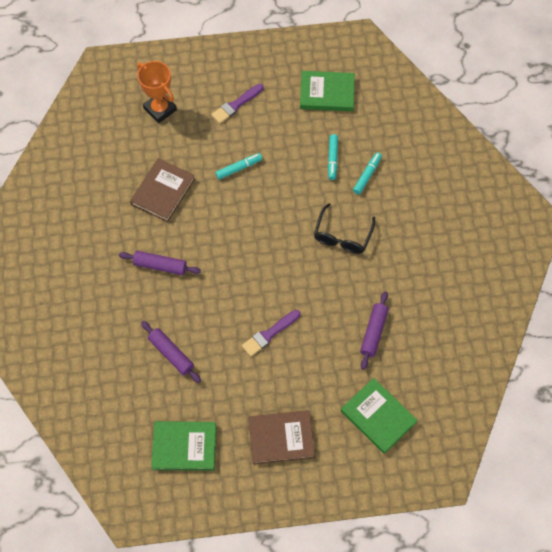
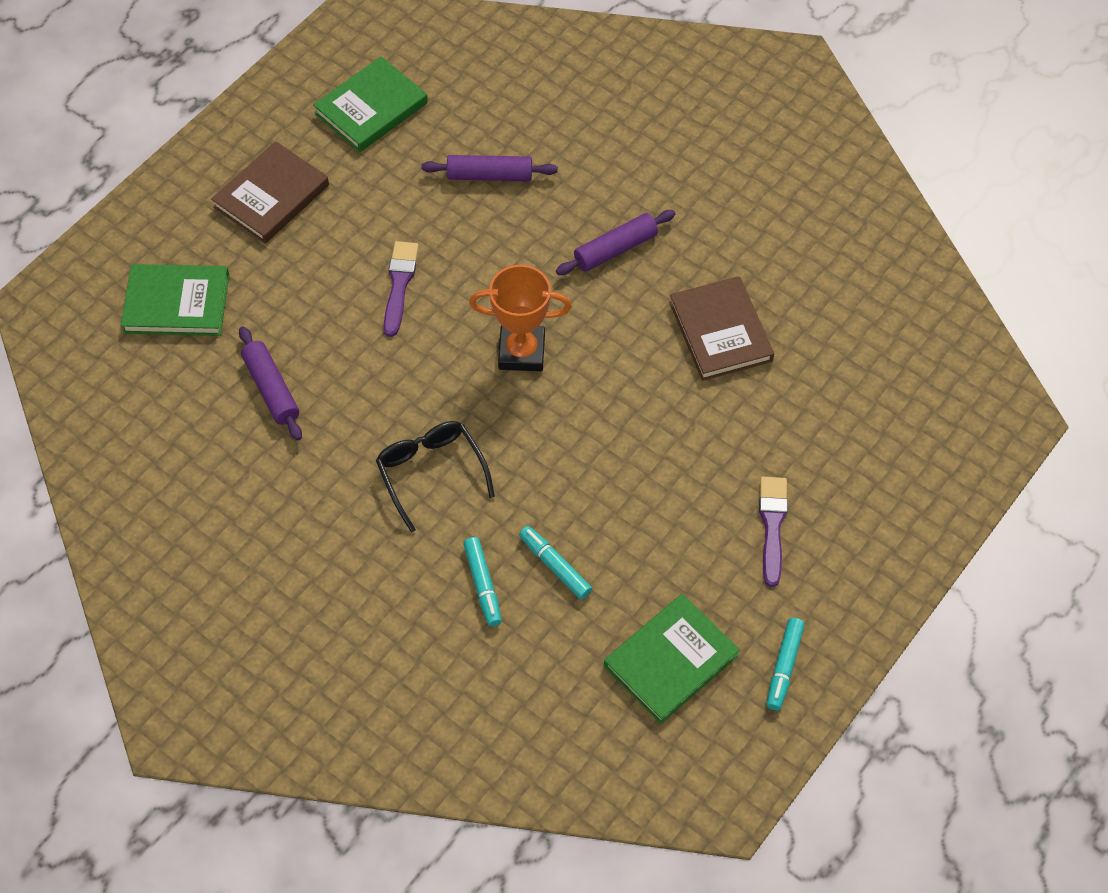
camera: 135 degrees right, 5 degrees down
orange trophy [137,61,177,123] -> orange trophy moved to [469,265,572,371]
turquoise marker [215,153,262,180] -> turquoise marker moved to [767,618,805,710]

